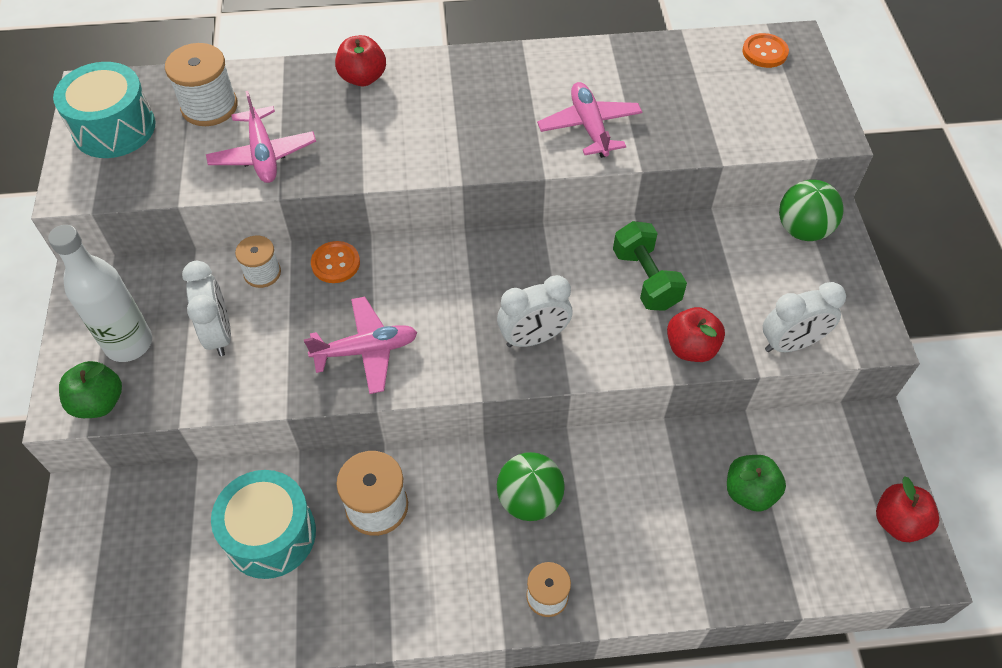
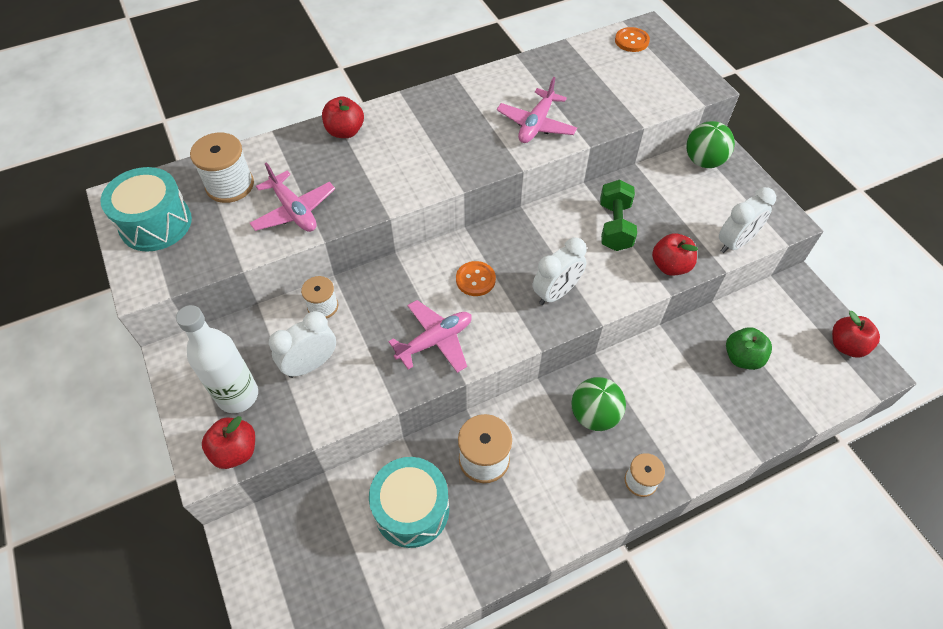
camera: 20 degrees left, 0 degrees up
green apple [59,361,122,418] -> red apple [202,416,255,469]
white clock [182,261,231,356] -> white clock turned 90 degrees counterclockwise [269,311,336,378]
orange button [311,241,360,283] -> orange button moved to [456,261,496,296]
pink plane [537,82,642,158] -> pink plane turned 120 degrees counterclockwise [497,77,577,143]
green dumbbell [613,221,687,311] -> green dumbbell turned 45 degrees clockwise [600,179,637,251]

